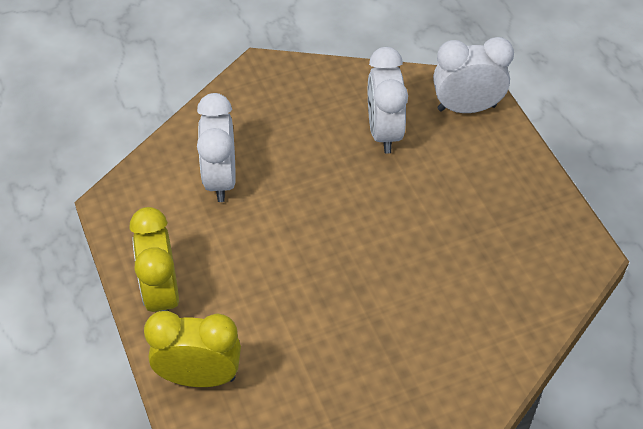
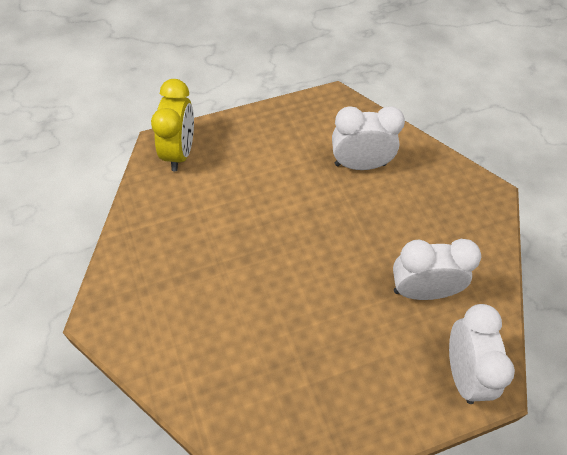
camera: 90 degrees right, 5 degrees up
yellow clock [130,207,179,312] -> none

